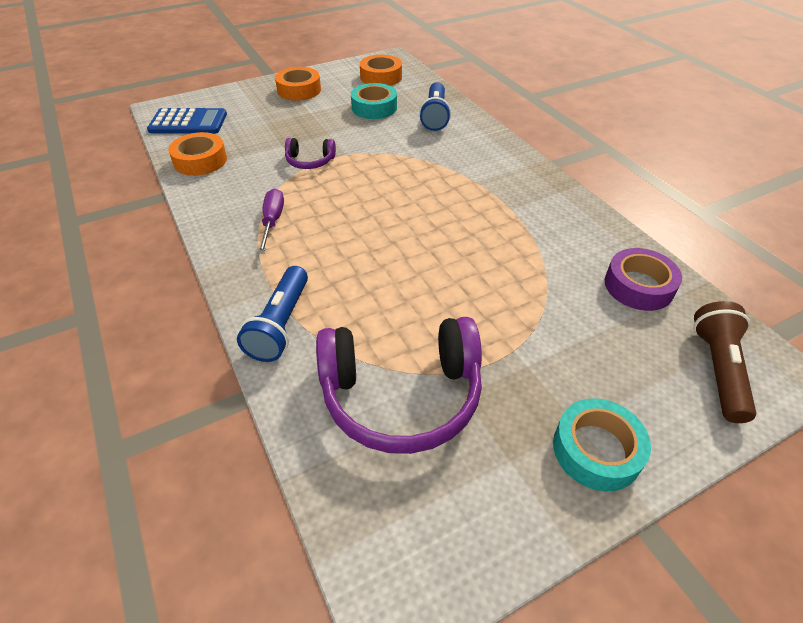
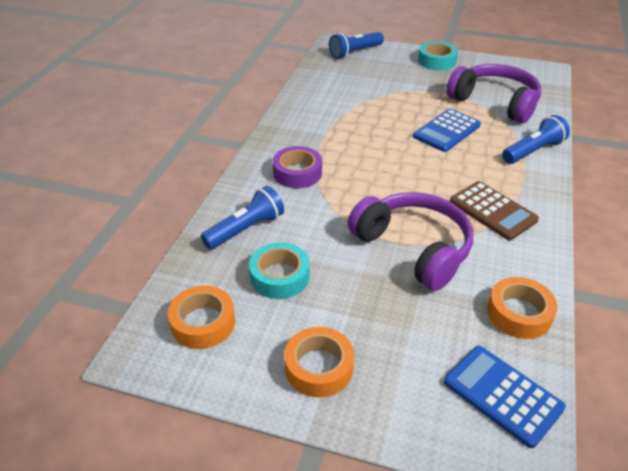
camera: 135 degrees left, 5 degrees down
purple screwdriver [258,188,284,254] -> brown calculator [450,181,539,240]
purple headphones [285,138,336,169] -> purple headphones [348,192,473,291], size x2.13
purple tape [605,248,682,311] -> purple tape moved to [273,146,322,188]
brown flashlight [693,301,756,423] -> blue flashlight [329,32,384,59]
none -> blue calculator [413,109,481,152]

